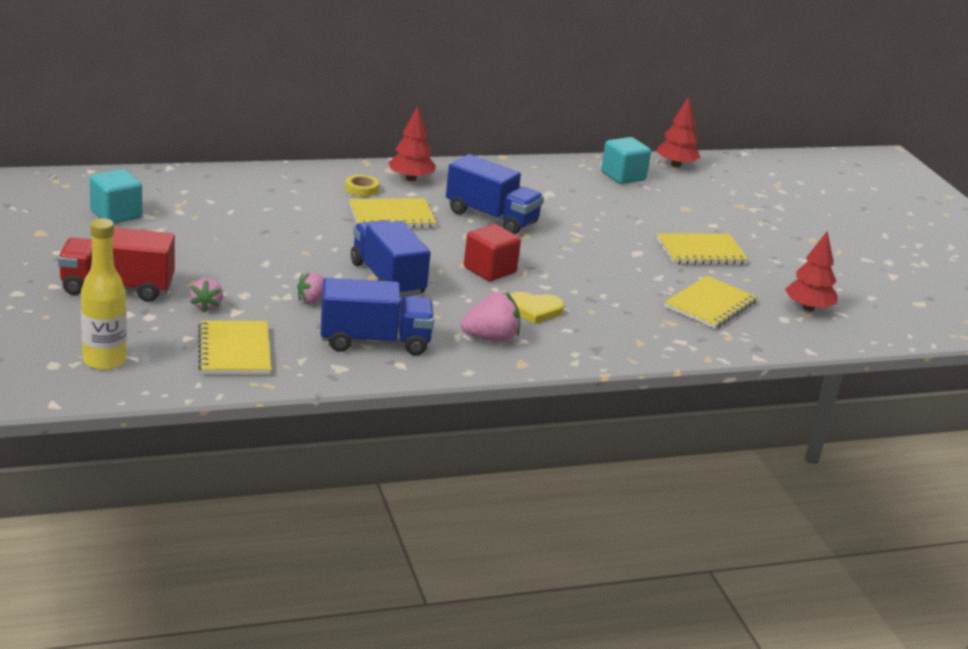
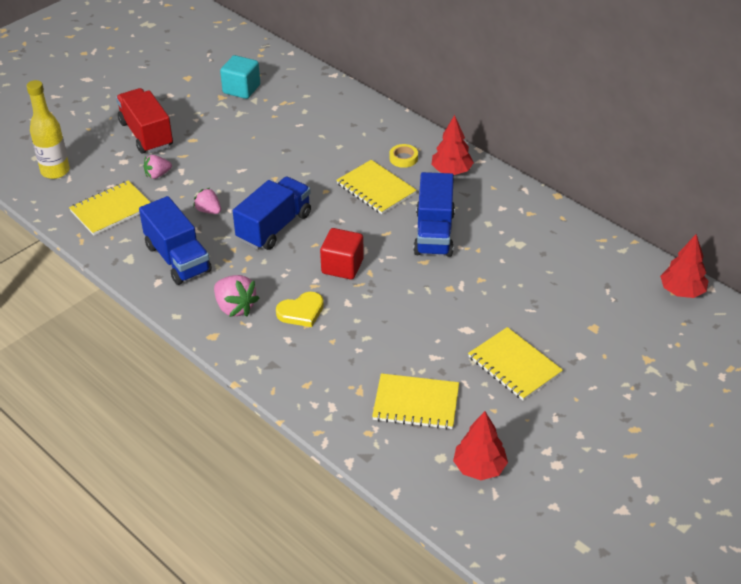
camera: 65 degrees right, 15 degrees up
yellow heart [510,292,564,324] -> yellow heart turned 90 degrees counterclockwise [276,292,324,327]
turquoise cube [601,137,651,184] -> none

